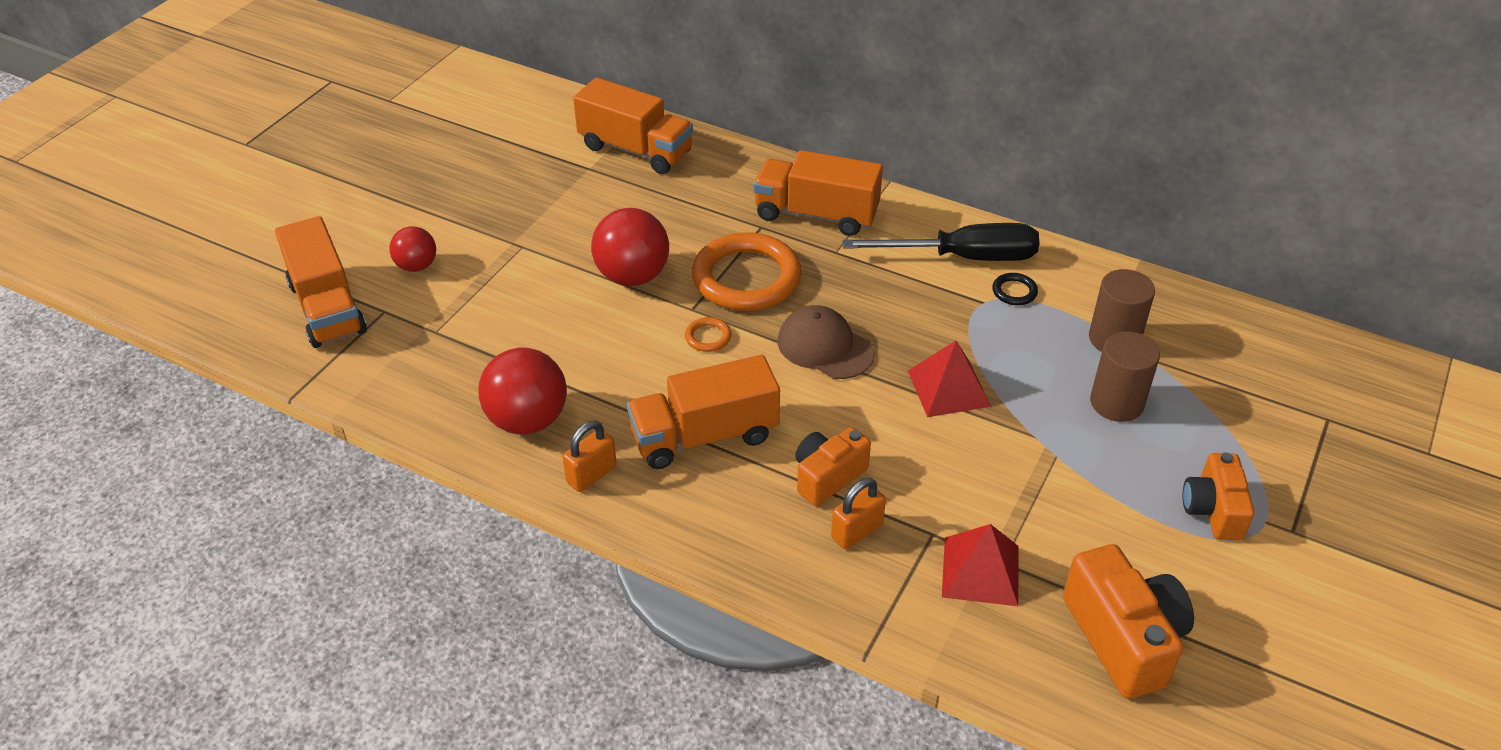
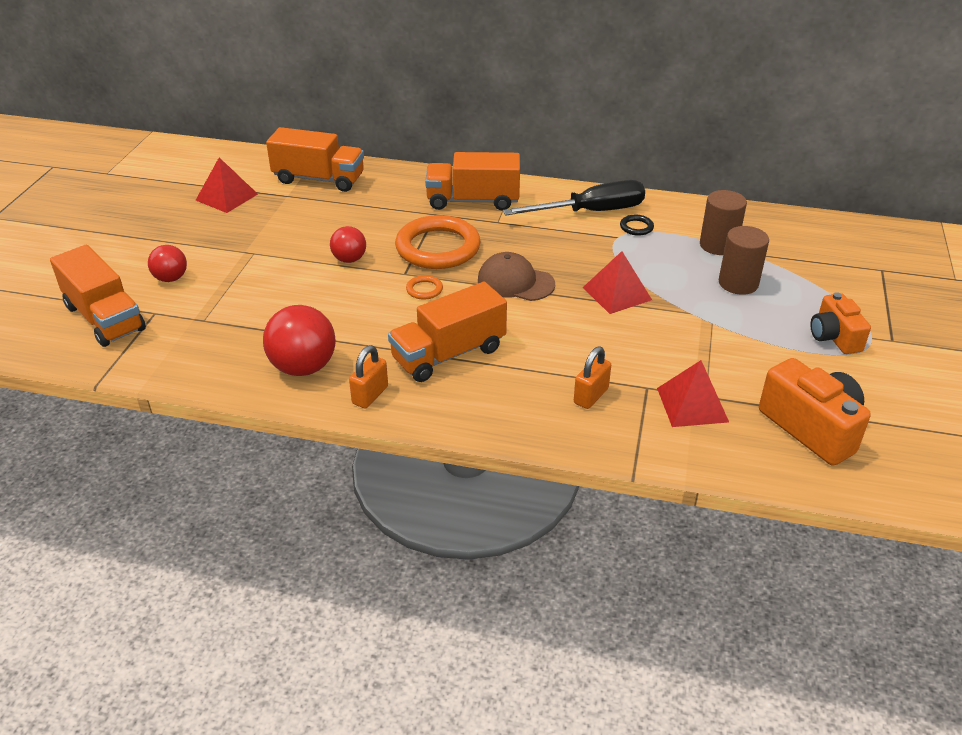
camera: 15 degrees left, 5 degrees down
red ball [591,208,669,286] -> red ball [330,226,366,263], size x0.59
orange camera [795,427,871,506] -> none
none -> red pyramid [196,157,258,213]

